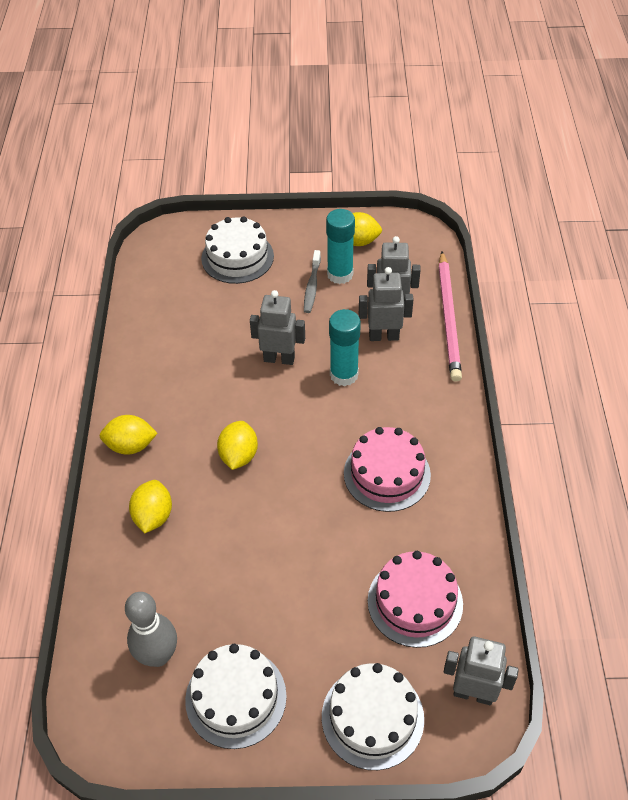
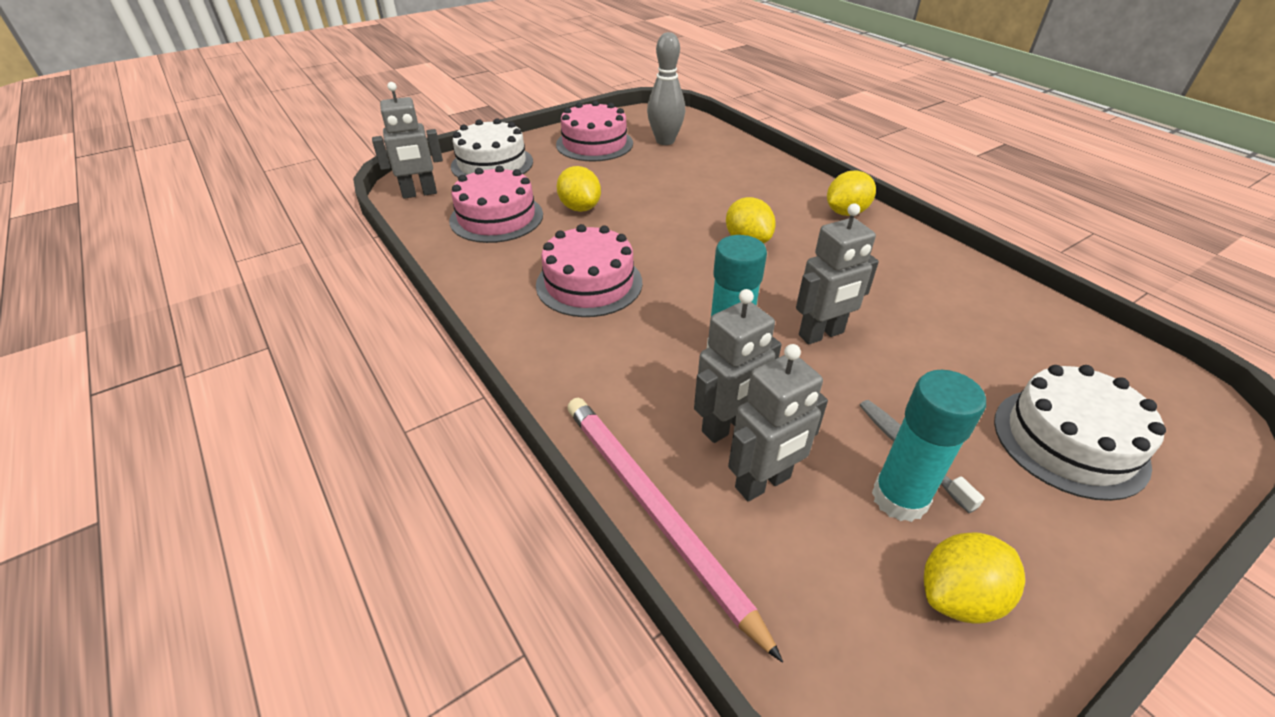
camera: 145 degrees right, 10 degrees down
yellow lemon [129,480,172,533] -> yellow lemon moved to [557,166,601,212]
white cake [185,644,287,749] -> pink cake [556,101,633,162]

